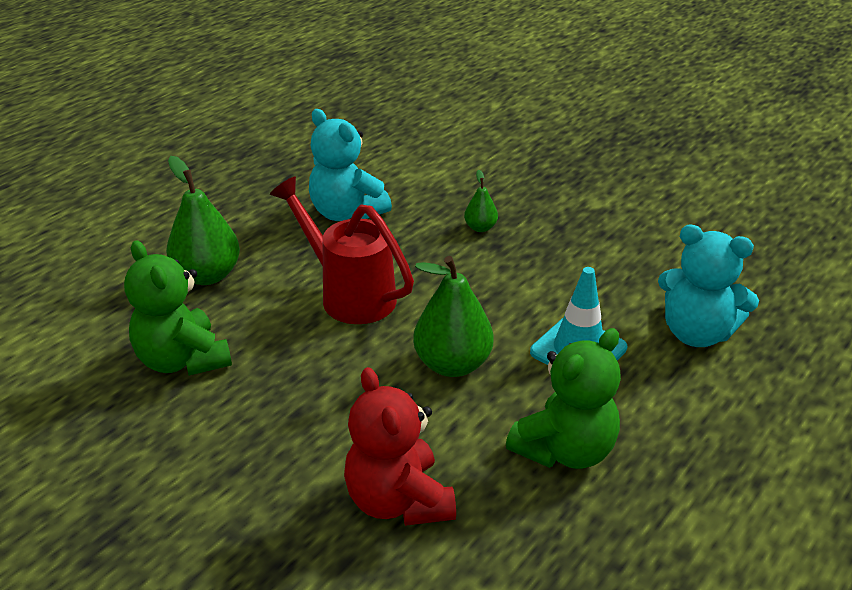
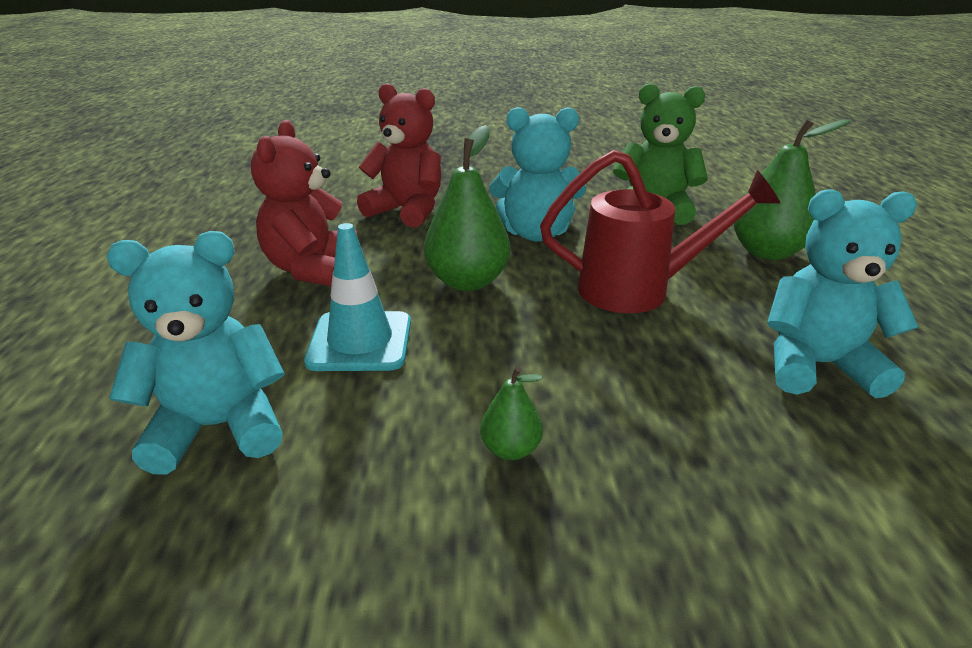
camera: 140 degrees right, 5 degrees down
green pear [464,170,498,232] -> green pear moved to [480,366,543,460]
green teddy bear [506,328,621,469] -> red teddy bear [251,120,358,286]
none -> turquoise teddy bear [489,107,586,242]

